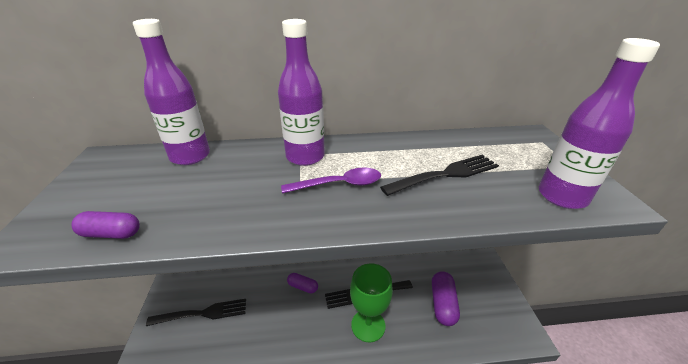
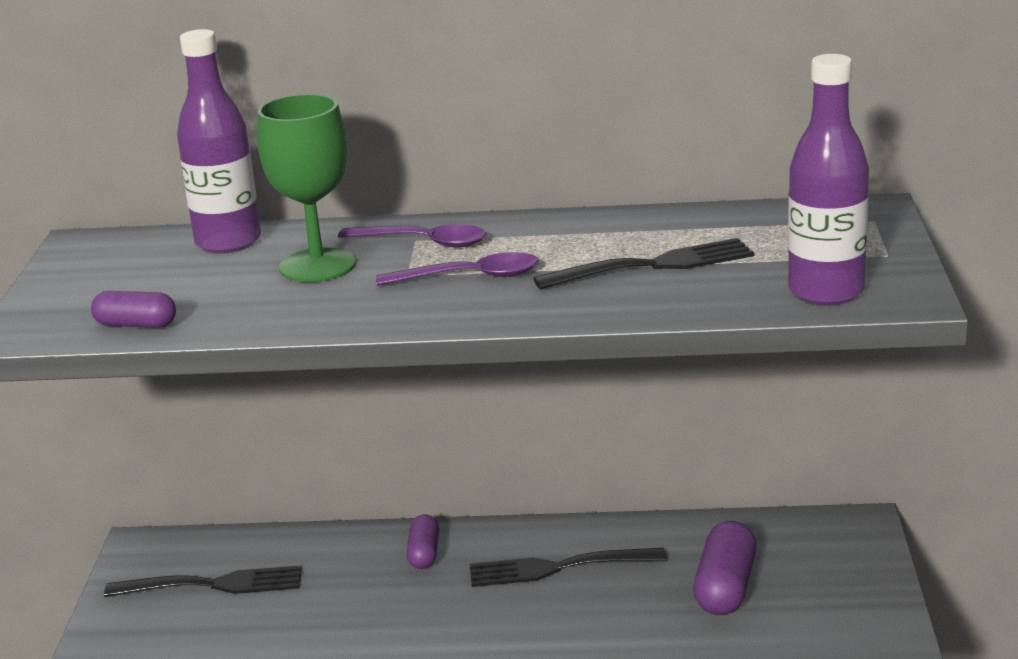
camera: 10 degrees right, 10 degrees down
purple bottle [278,19,325,166] -> purple spoon [338,224,486,247]
purple capsule [287,273,318,293] -> purple capsule turned 60 degrees clockwise [406,514,439,569]
green goblet [350,263,393,342] -> green goblet moved to [257,94,356,282]

